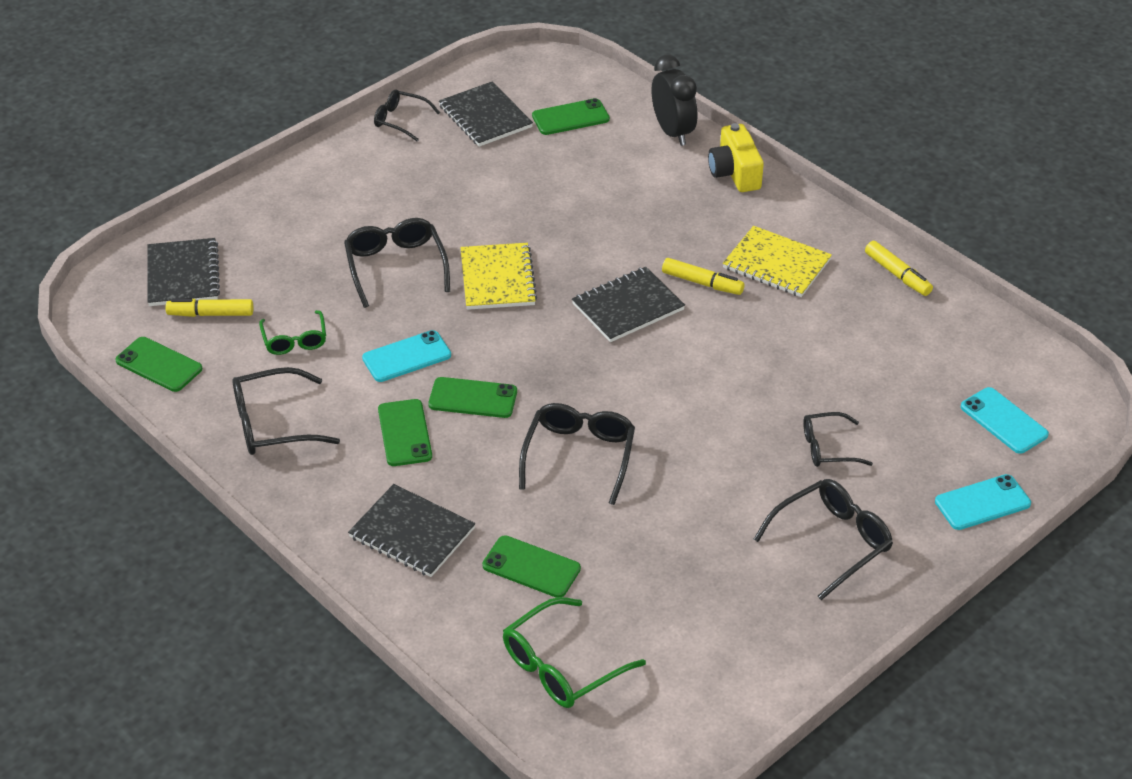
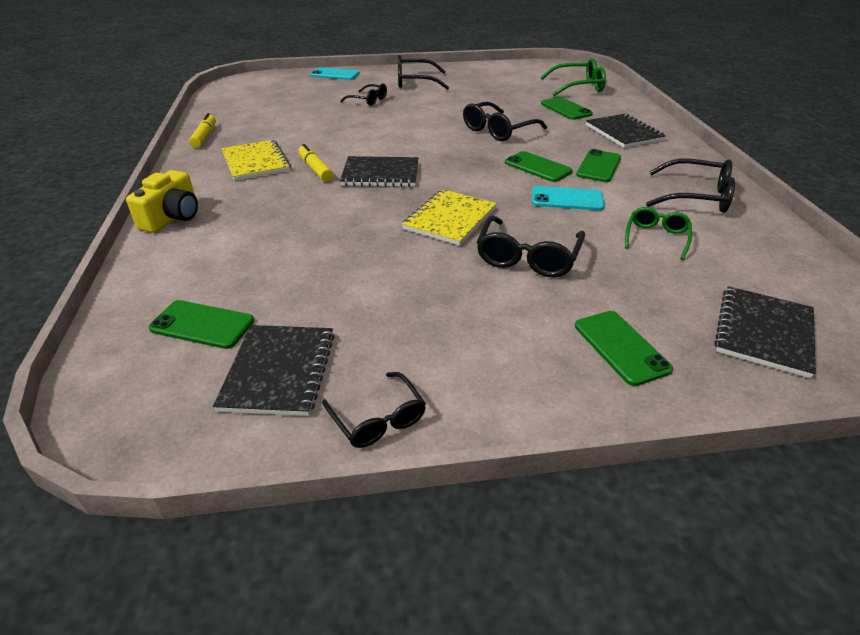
camera: 145 degrees left, 5 degrees down
green phone [115,337,202,392] -> green phone moved to [575,311,673,386]
yellow marker [165,299,253,317] -> none
black clock [652,54,697,146] -> none
turquoise phone [961,387,1049,454] -> none

